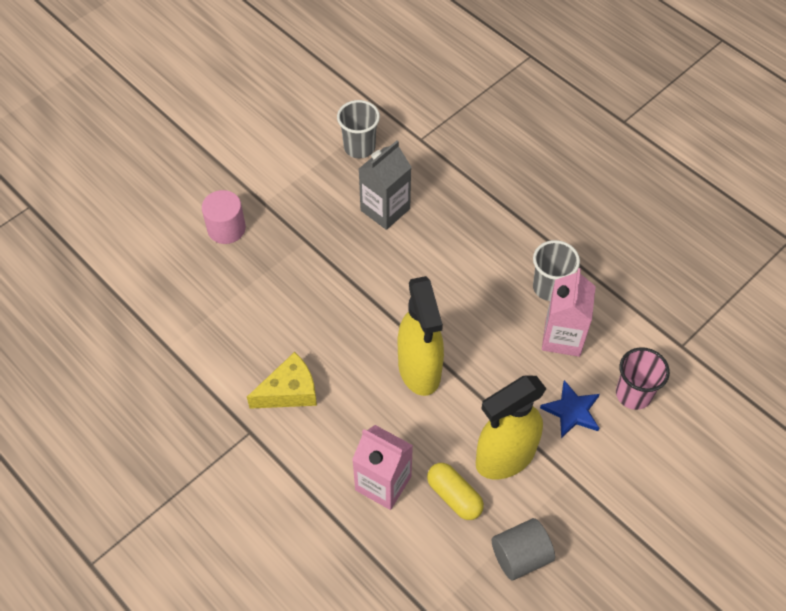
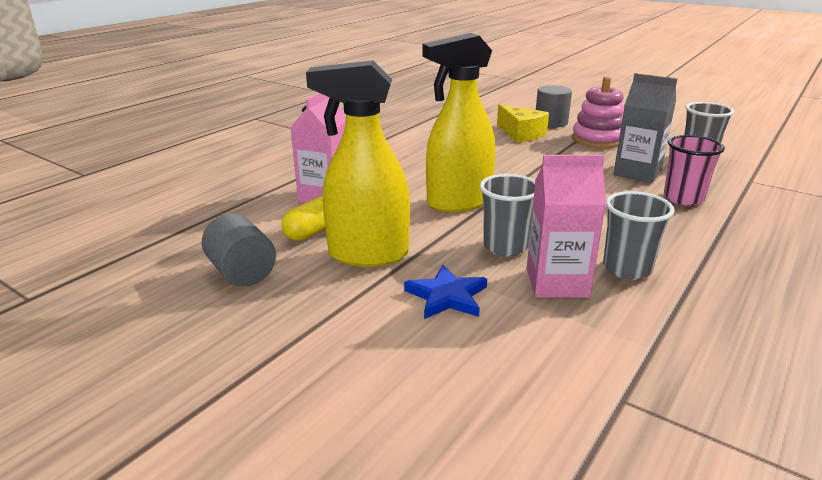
camera: 80 degrees right, 30 degrees down
pink cylinder [202,190,246,244] -> grey cylinder [536,85,572,128]
yellow cheese [247,352,317,409] -> yellow cheese moved to [497,104,549,143]
yellow spray bottle [476,376,546,480] -> yellow spray bottle turned 45 degrees counterclockwise [306,60,410,267]
pink cup [616,347,670,410] -> pink cup moved to [664,135,725,206]
none -> grey cup [480,174,535,256]
none -> pink stacking toy [572,76,624,149]

